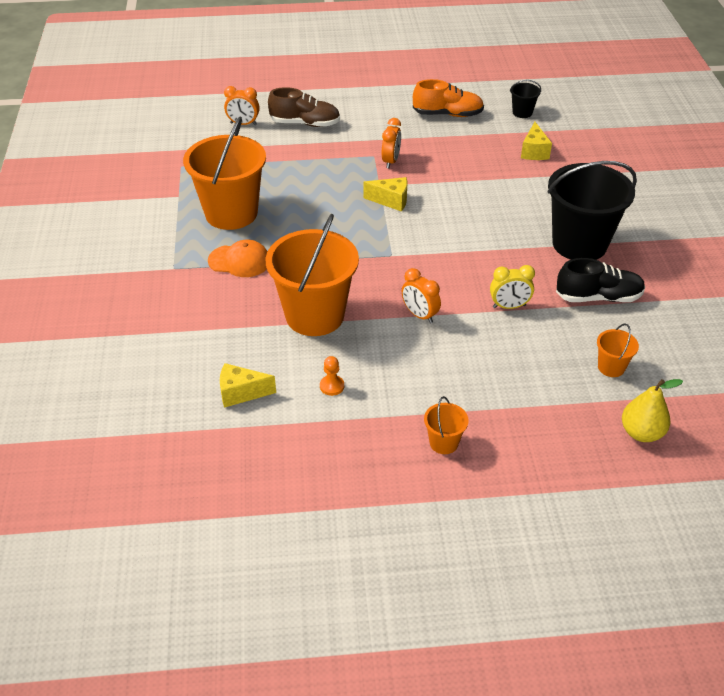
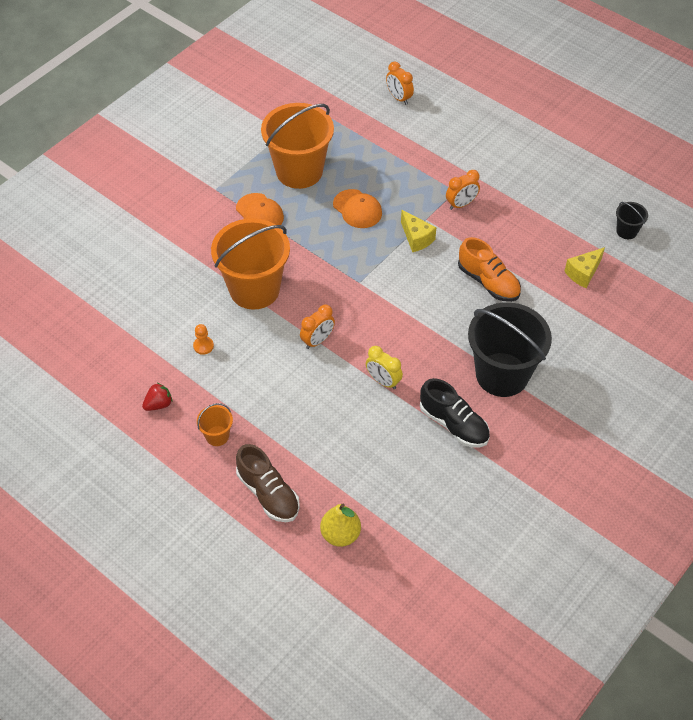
camera: 45 degrees right, 10 degrees up
yellow cheese [220,363,276,408] -> none
brown shoe [268,87,340,127] -> brown shoe moved to [236,444,300,522]
orange clock [402,268,441,323] -> orange clock turned 135 degrees counterclockwise [300,305,335,349]
orange shoe [413,79,484,117] -> orange shoe moved to [458,237,521,302]
orange bucket [597,323,639,377] -> none
none -> red strawberry [142,383,173,411]
none -> orange cap [333,189,382,228]

